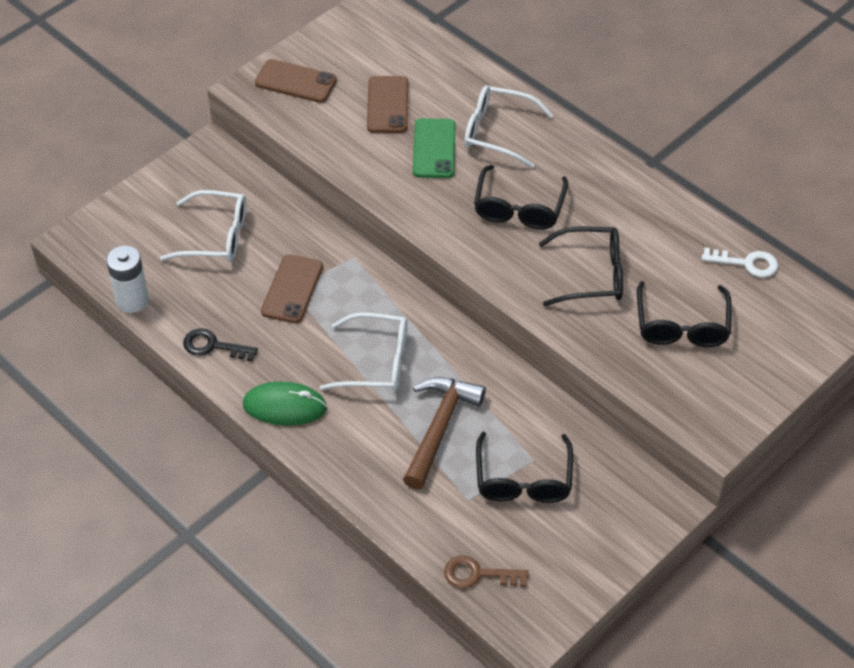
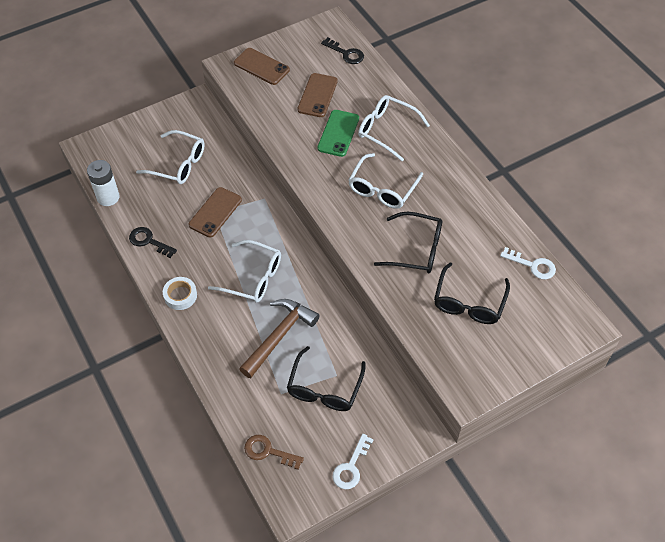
camera: 15 degrees right, 5 degrees up
green mouse [243,382,327,426] -> white tape [163,277,197,310]
black glasses [474,165,568,230] -> white glasses [349,153,423,209]
none -> black key [321,37,364,64]
none -> white key [332,434,374,489]

